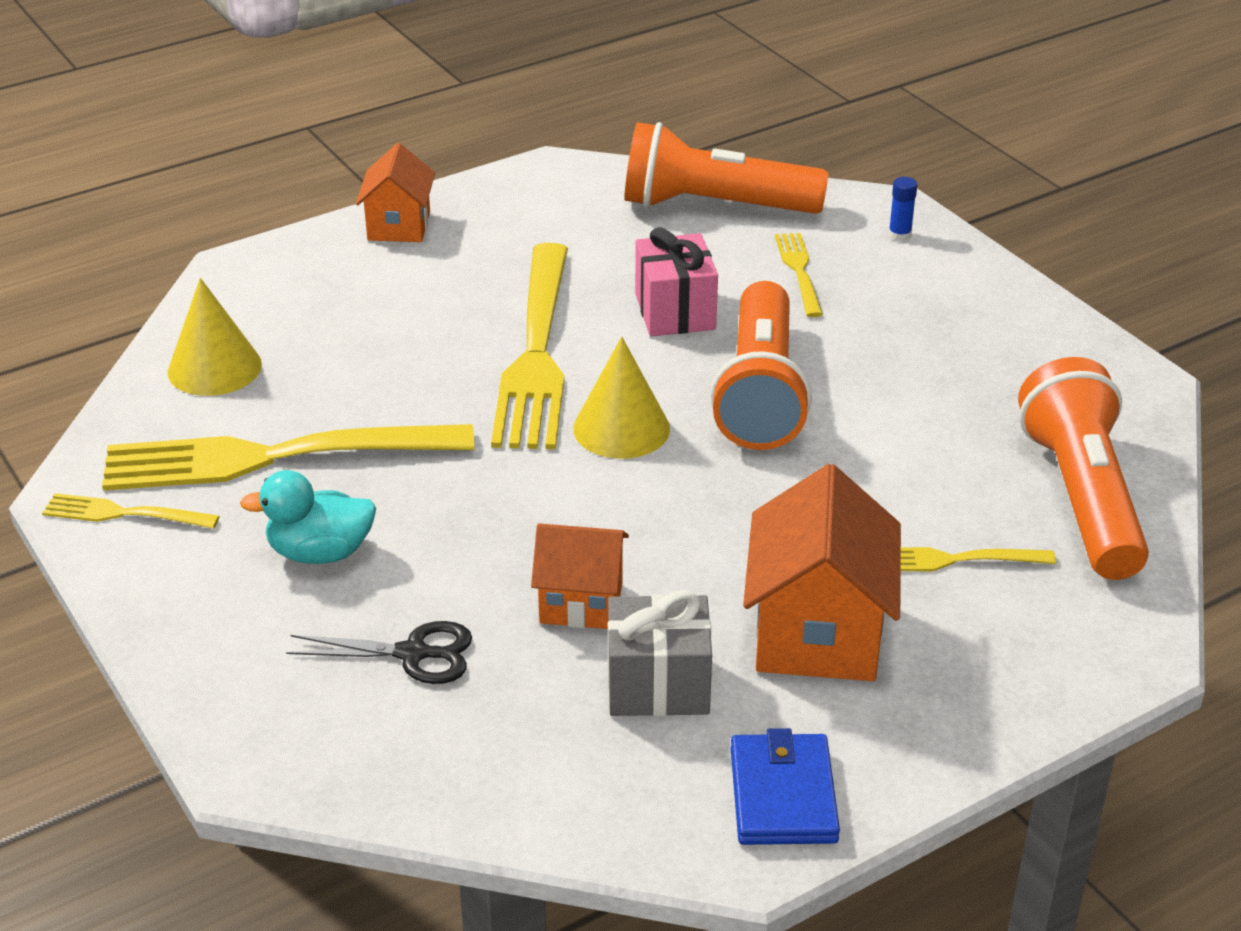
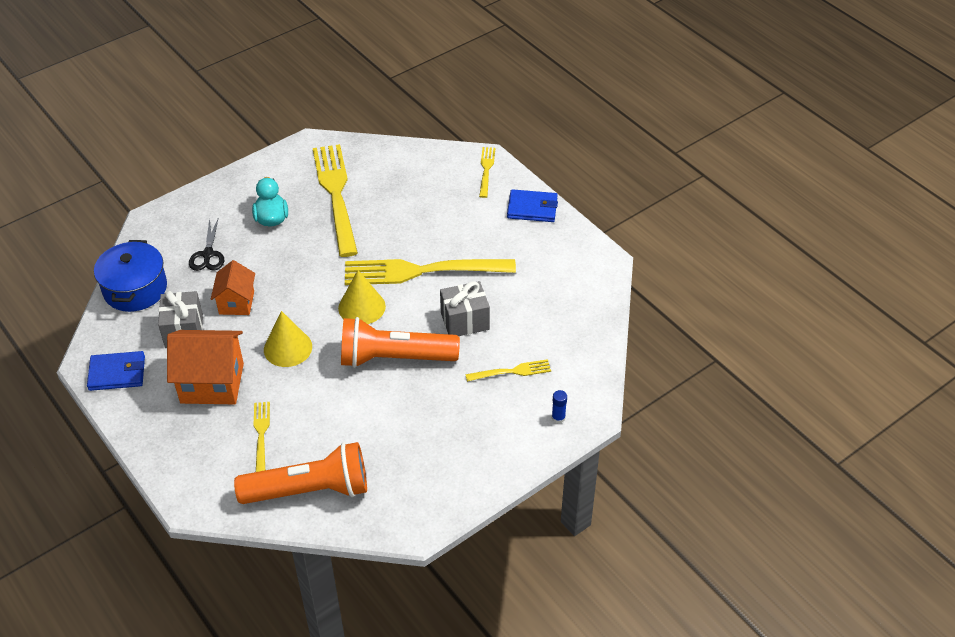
camera: 85 degrees right, 10 degrees up
yellow fork [42,493,220,529] -> yellow fork moved to [479,147,495,198]
yellow cone [168,278,262,396] -> yellow cone moved to [264,311,312,367]
orange house [356,143,435,242] -> blue wallet [507,189,558,222]
orange flashlight [624,122,829,214] -> none
pink gift [635,227,718,336] -> grey gift [440,281,490,336]
none -> blue pot [94,240,167,312]

